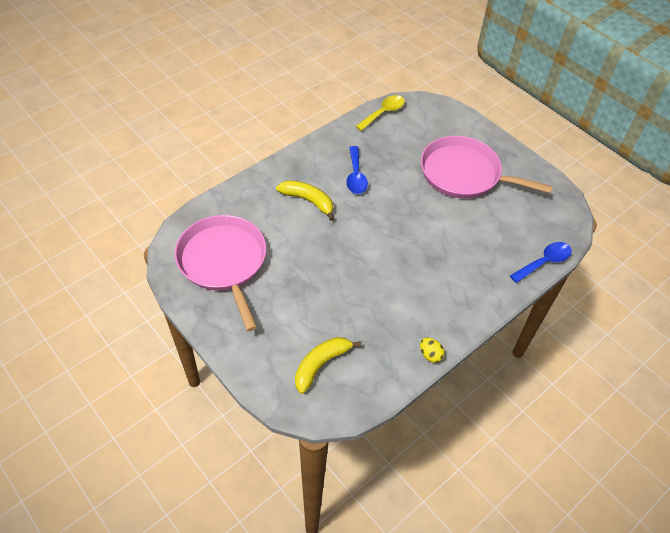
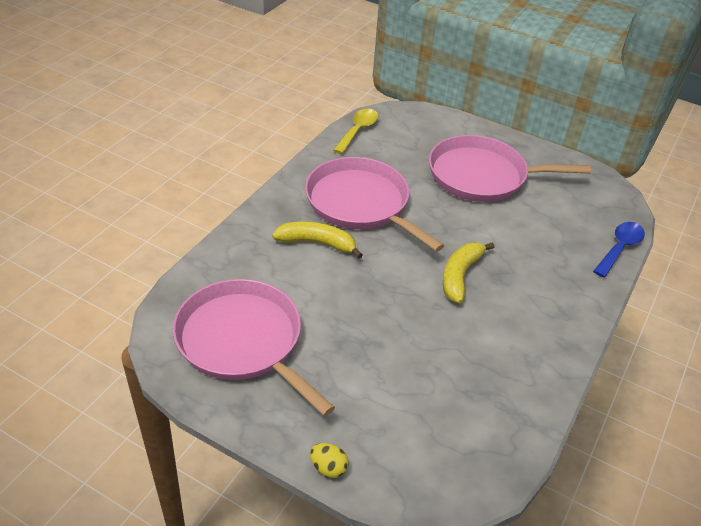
camera: 20 degrees left, 10 degrees down
yellow banana [295,337,362,394] -> yellow banana moved to [443,242,495,303]
blue spoon [346,146,368,194] -> pink pan [305,157,444,252]
yellow egg [420,337,445,363] -> yellow egg moved to [310,443,349,478]

